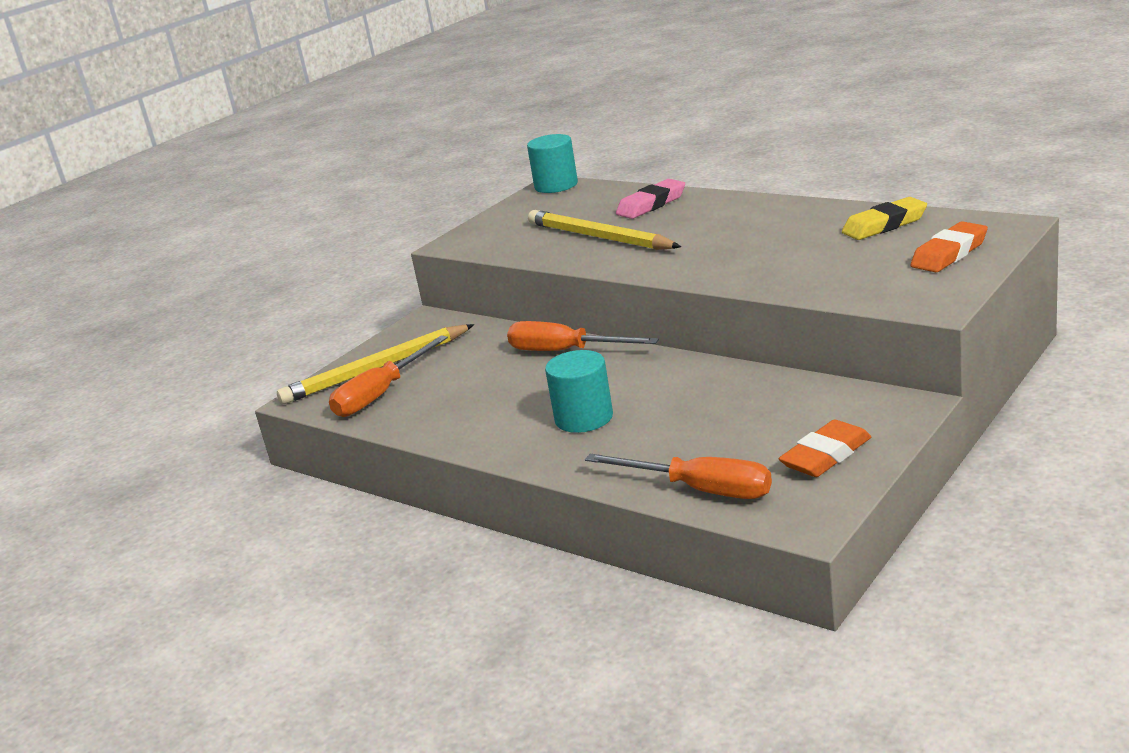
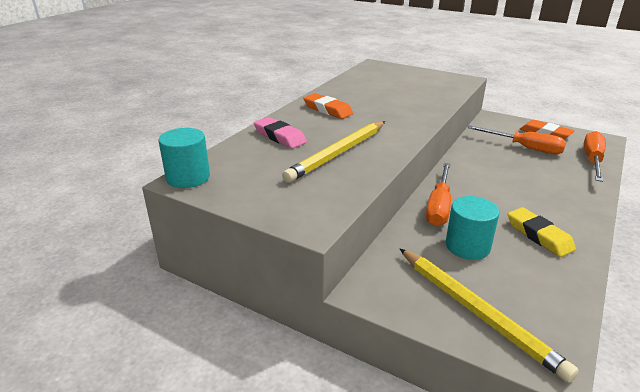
camera: 100 degrees left, 5 degrees up
orange screwdriver [329,335,448,417] -> orange screwdriver moved to [467,125,566,154]
turquoise cylinder [545,350,613,433] -> turquoise cylinder moved to [446,196,500,260]
yellow eraser [842,197,927,240] -> yellow eraser moved to [508,207,576,257]
orange eraser [911,221,988,272] -> orange eraser moved to [303,93,353,119]

